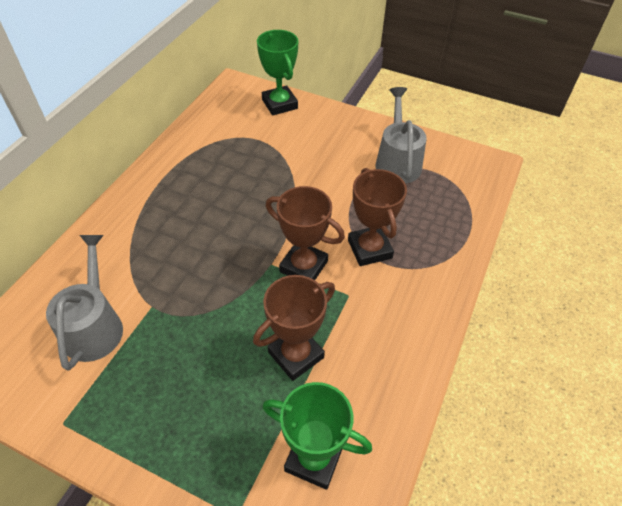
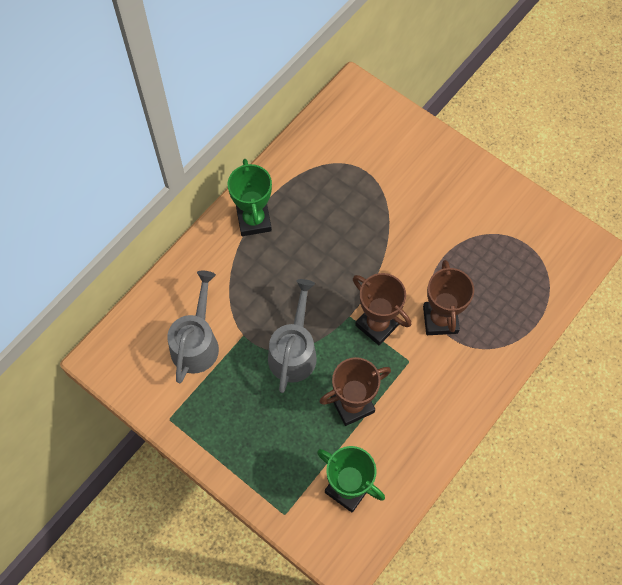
camera: 15 degrees right, 15 degrees up
green trophy [257,30,298,116] -> green trophy moved to [228,159,272,236]
grey watering can [376,87,426,184] -> grey watering can moved to [268,279,317,393]

